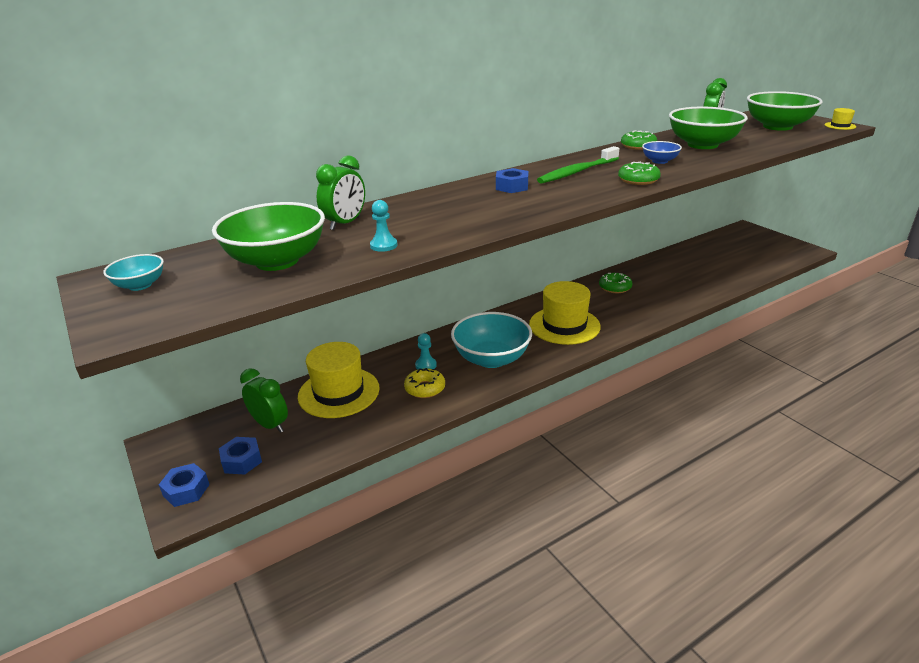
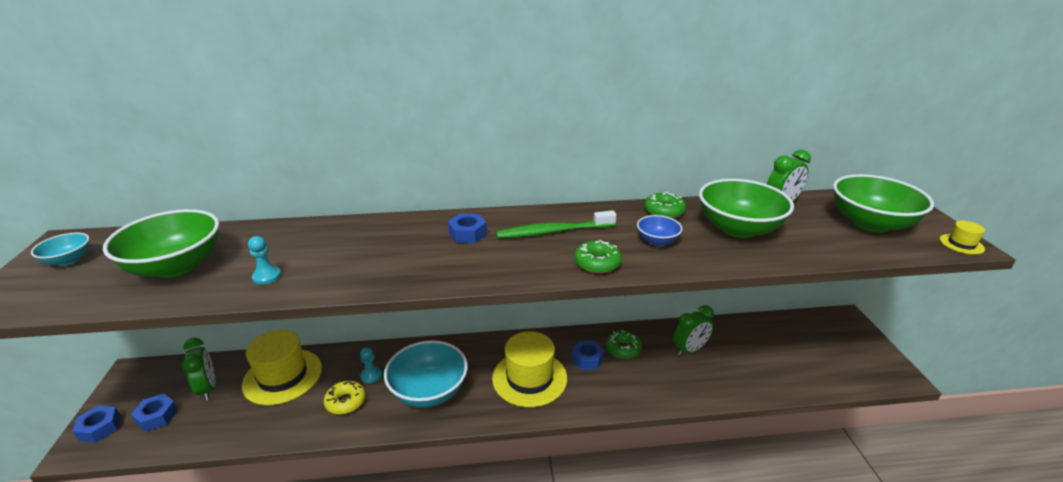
camera: 25 degrees right, 0 degrees up
green clock [316,155,365,230] -> green clock moved to [673,305,714,356]
none -> blue nut [571,341,604,370]

